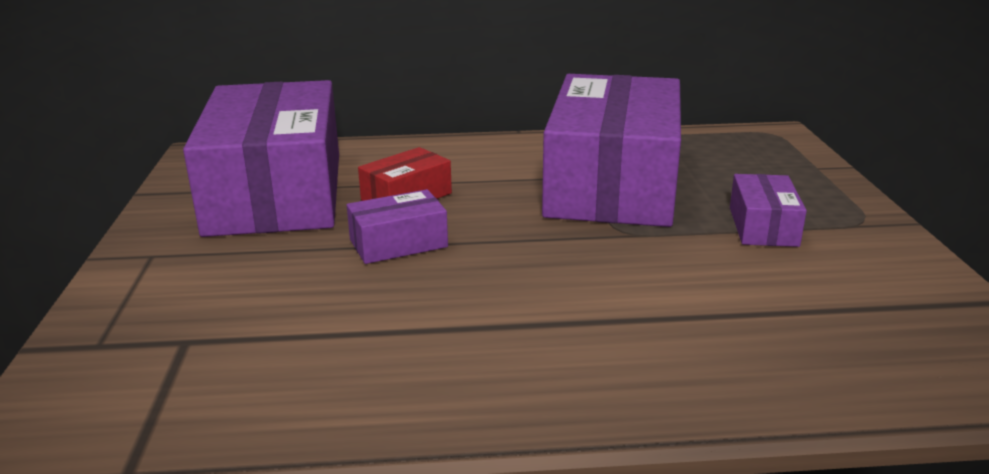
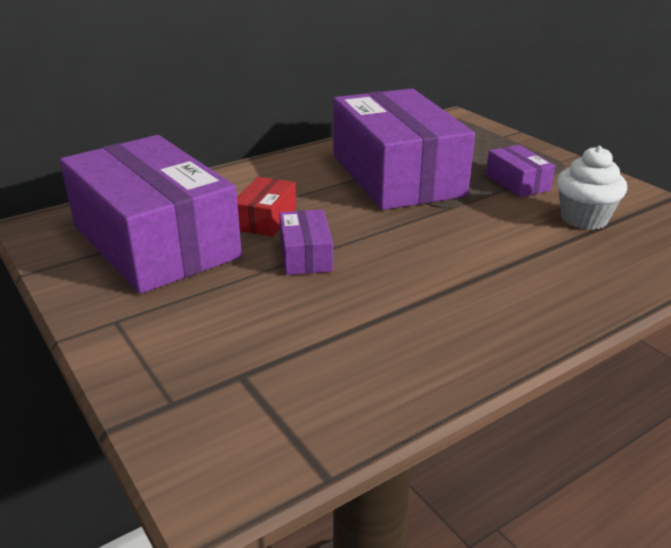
camera: 30 degrees left, 5 degrees up
purple box [347,189,448,264] -> purple box turned 45 degrees counterclockwise [279,210,333,275]
none -> white cupcake [557,146,627,230]

